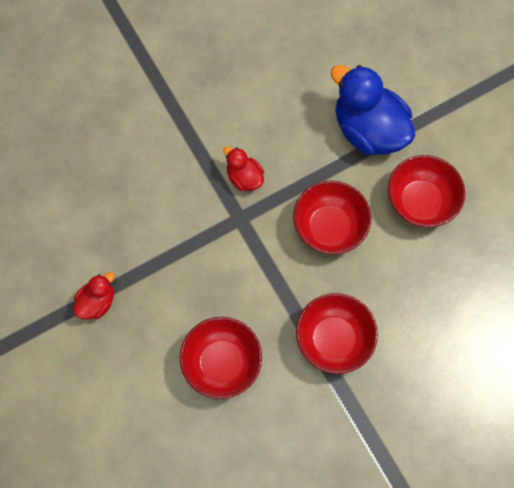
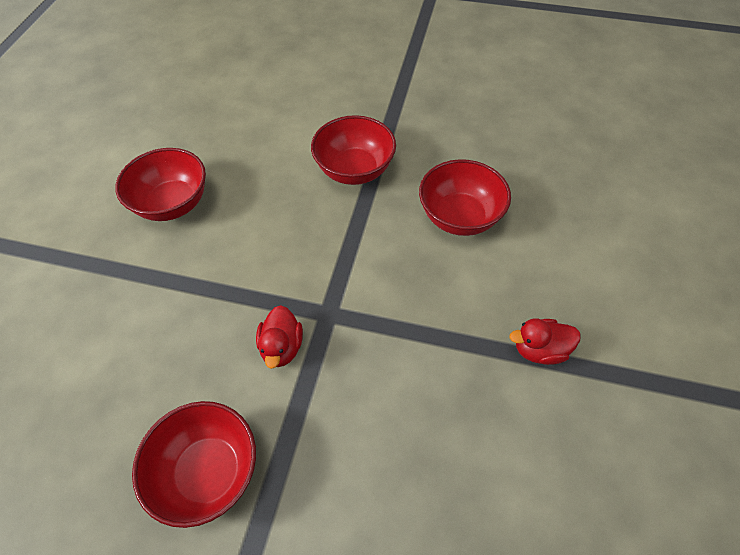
camera: 135 degrees left, 15 degrees down
red bowl [293,181,371,255] -> red bowl moved to [132,401,256,528]
blue duck [331,65,416,155] -> none

